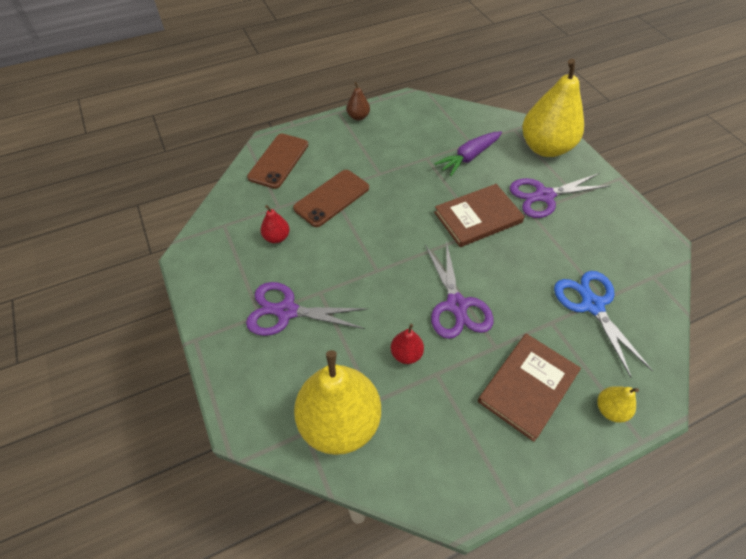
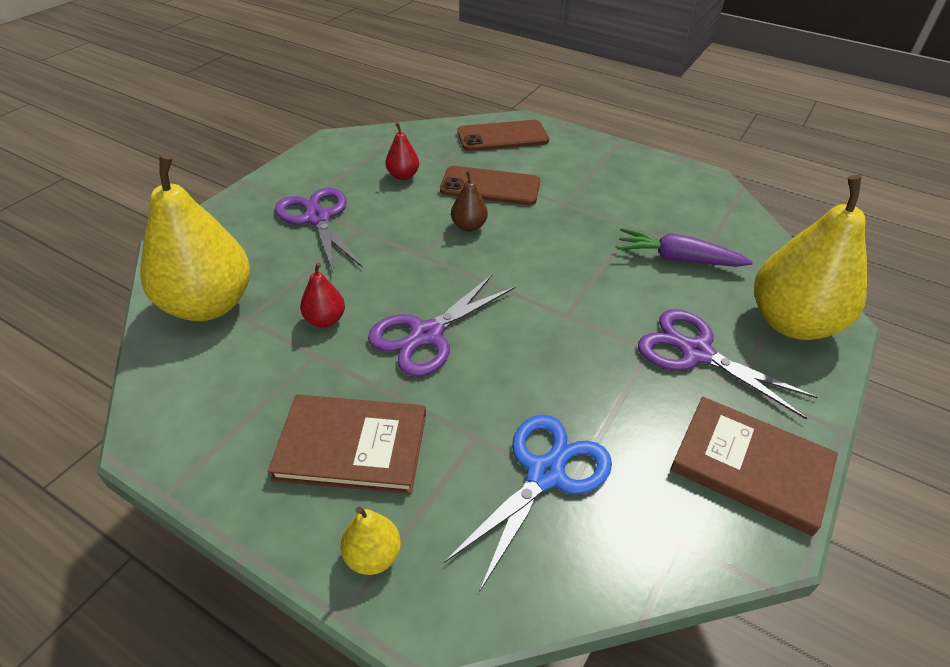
camera: 55 degrees right, 10 degrees down
brown pear [346,82,370,121] -> brown pear moved to [451,171,488,232]
brown book [434,184,525,247] -> brown book moved to [670,397,838,536]

